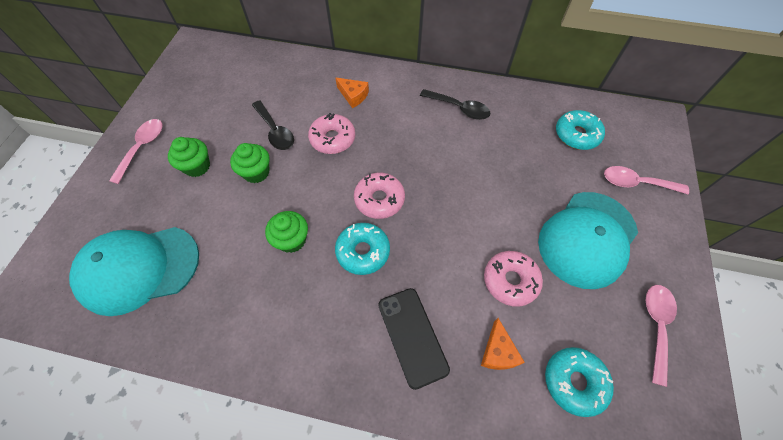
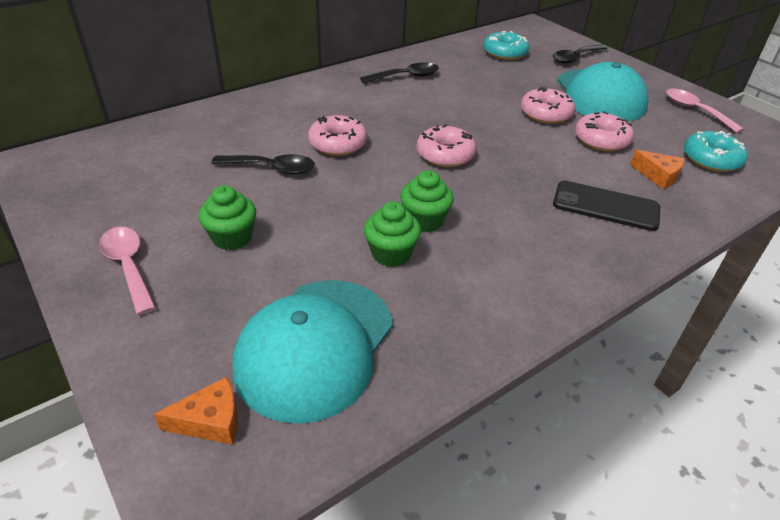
camera: 50 degrees left, 20 degrees down
green cupcake [230,143,270,183] -> green cupcake moved to [364,201,421,267]
turquoise donut [335,223,390,275] -> none
orange cheese [336,78,369,108] -> orange cheese moved to [154,377,238,445]
pink spoon [604,166,689,194] -> black spoon [553,44,607,64]
none -> pink donut [521,87,575,124]

